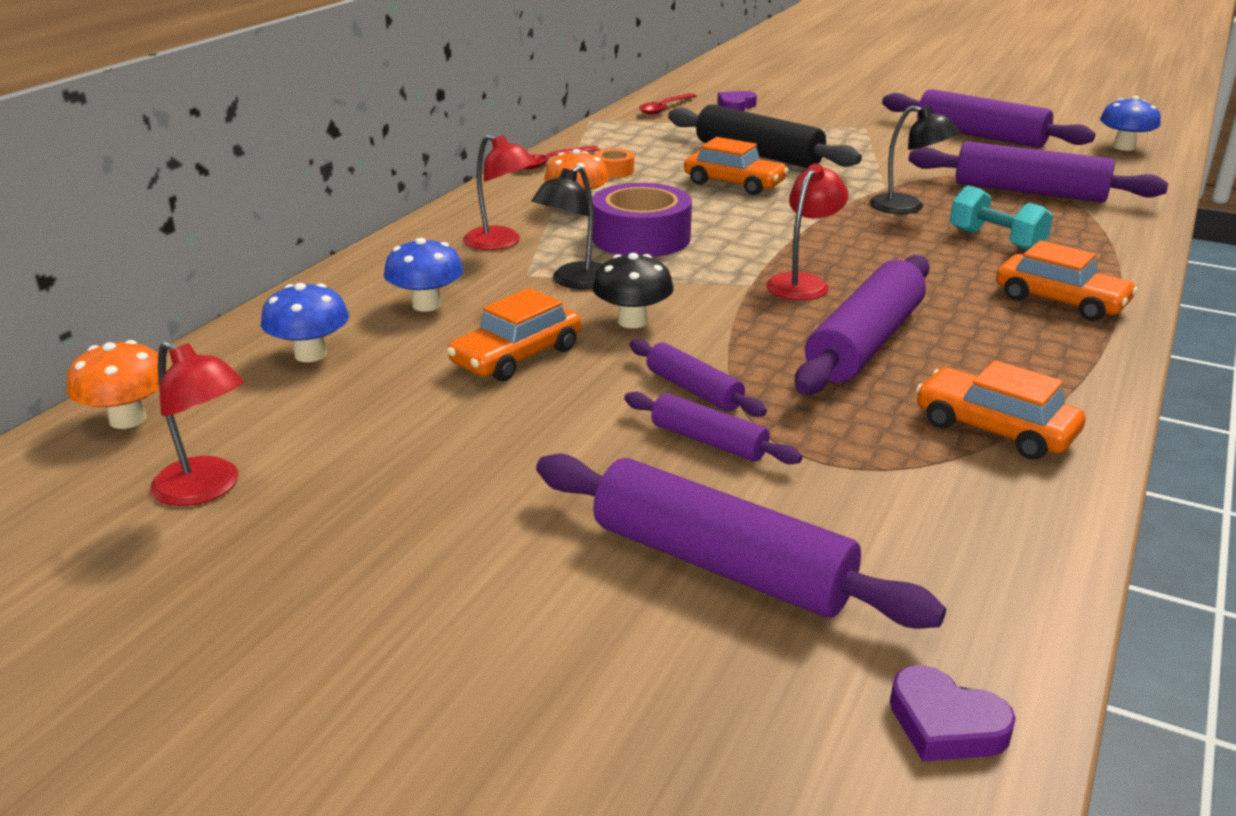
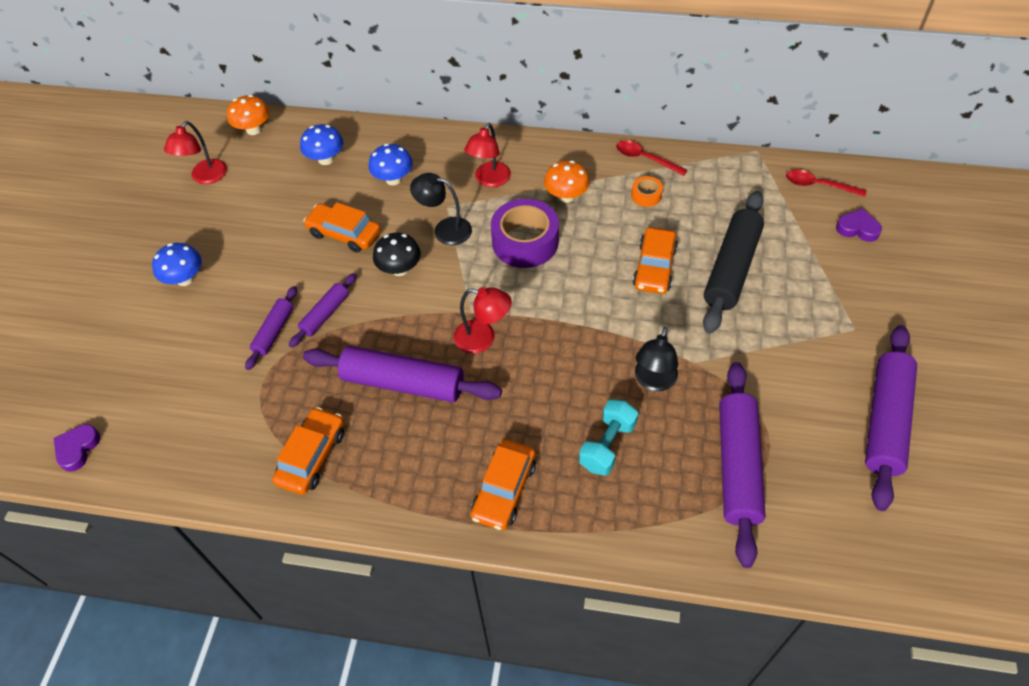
camera: 75 degrees right, 25 degrees up
purple rolling pin [536,453,946,629] -> none
blue mushroom [1100,96,1161,151] -> blue mushroom moved to [152,243,202,286]

